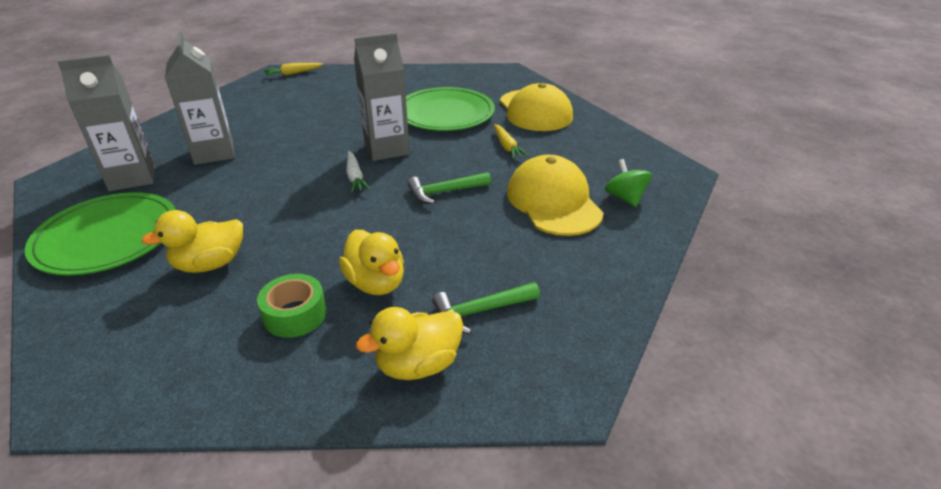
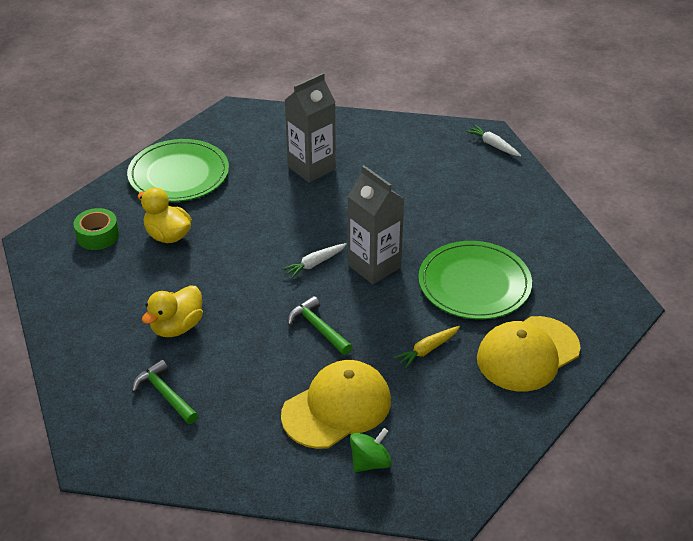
camera: 70 degrees right, 5 degrees up
grey carton [57,55,155,191] -> none
green tape [257,274,327,338] -> green tape moved to [73,208,119,250]
yellow carrot [264,63,323,76] -> white carrot [466,125,522,156]
yellow duck [356,307,463,380] -> none

